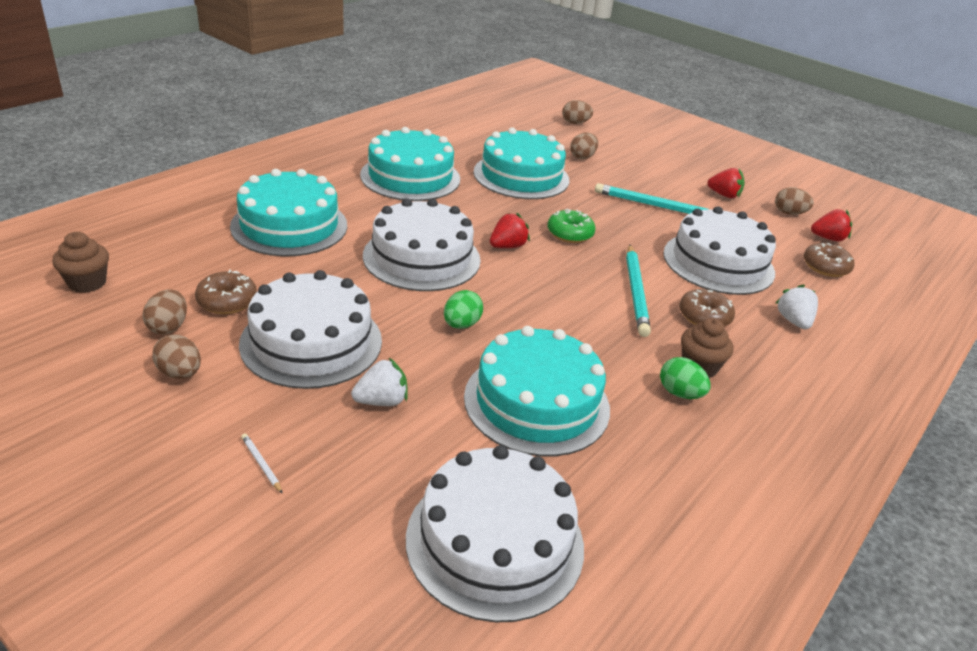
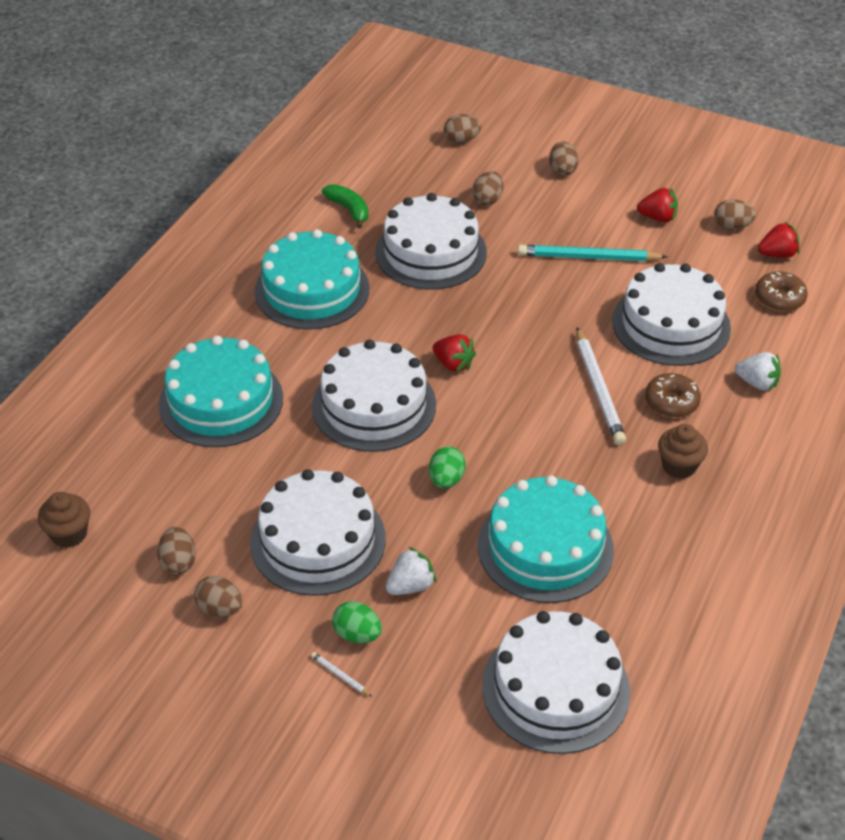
camera: 10 degrees left, 10 degrees up
brown donut [195,270,257,314] -> none
turquoise cake [473,127,569,199] -> white cake [375,193,487,289]
red strawberry [490,213,530,248] -> red strawberry turned 90 degrees clockwise [433,334,476,372]
green donut [548,209,596,243] -> none
turquoise pencil [626,245,651,337] -> white pencil [576,328,626,445]
green egg [660,357,711,399] -> green egg moved to [332,601,382,643]
white strawberry [776,285,818,329] -> white strawberry turned 135 degrees clockwise [735,352,781,391]
none -> green banana [322,184,369,228]
none -> brown egg [549,141,579,176]

